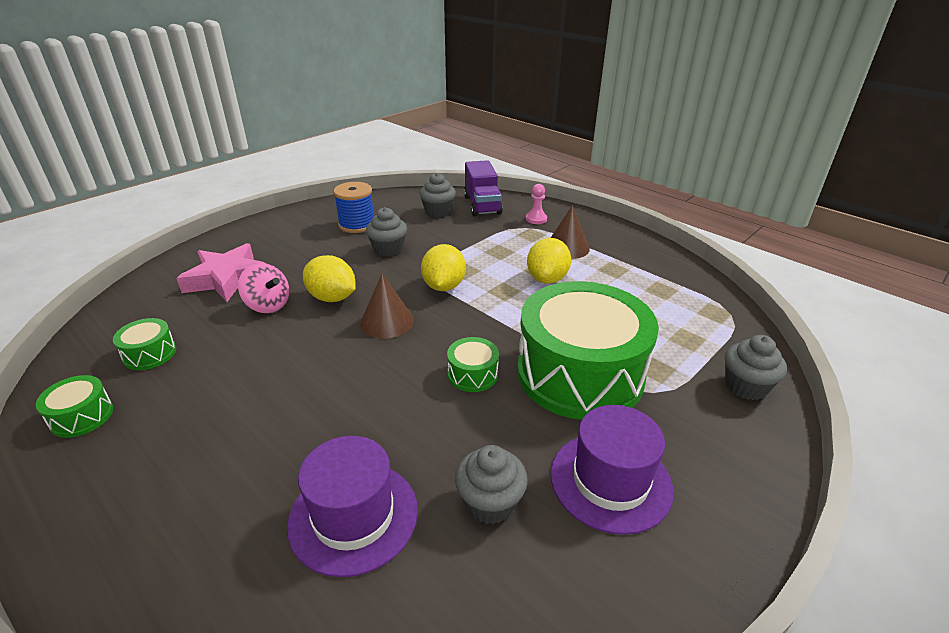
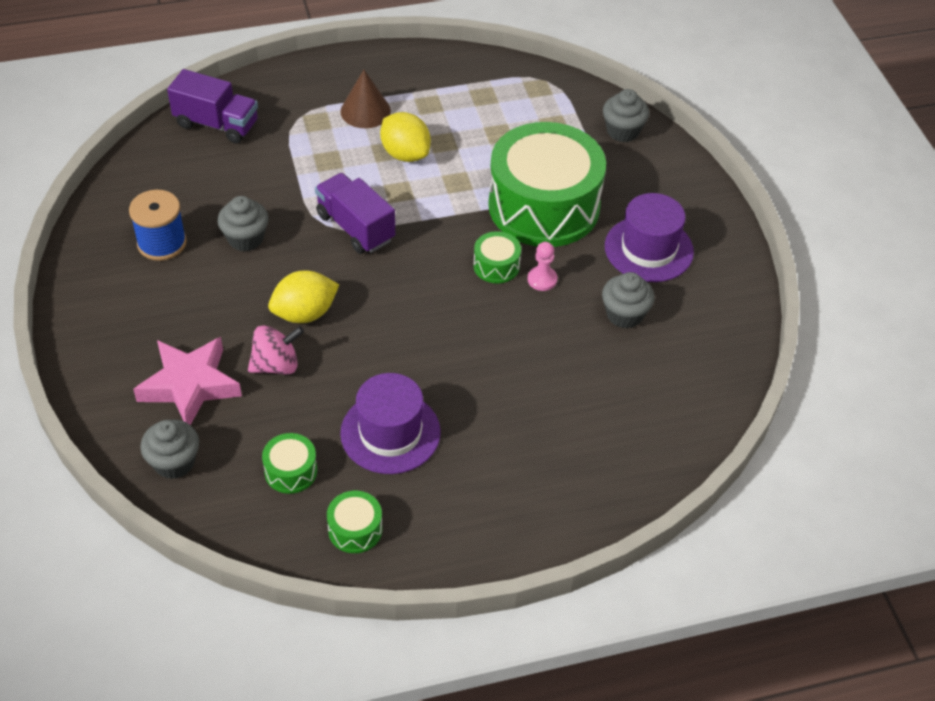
camera: 60 degrees left, 15 degrees up
purple hat [287,436,418,577] -> purple hat moved to [340,373,441,474]
brown cone [360,274,414,339] -> none
grey cupcake [419,173,456,217] -> grey cupcake moved to [140,419,199,479]
yellow lemon [421,244,466,291] -> purple truck [315,173,395,254]
pink pawn [526,184,547,224] -> pink pawn moved to [528,242,557,291]

